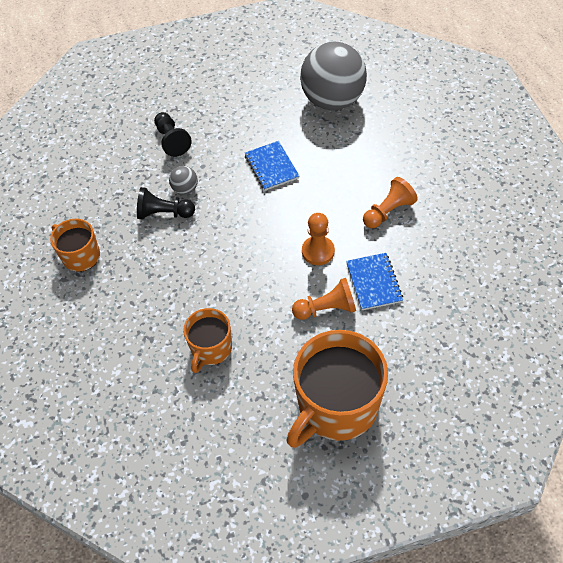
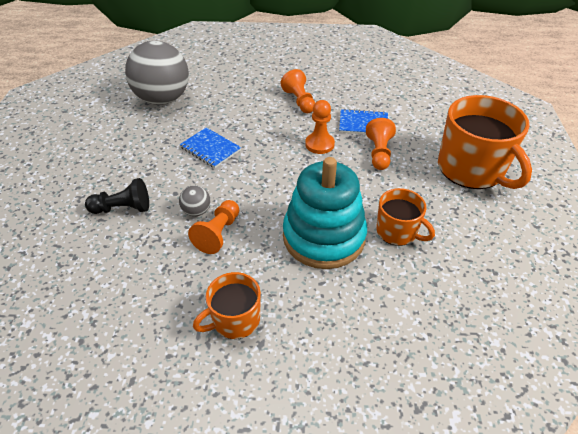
camera: 75 degrees left, 10 degrees down
black pawn [137,187,195,220] -> orange pawn [188,200,239,254]
blue notebook [245,141,299,191] -> blue notebook turned 45 degrees clockwise [180,127,241,168]
none -> turquoise stacking toy [283,157,367,269]

